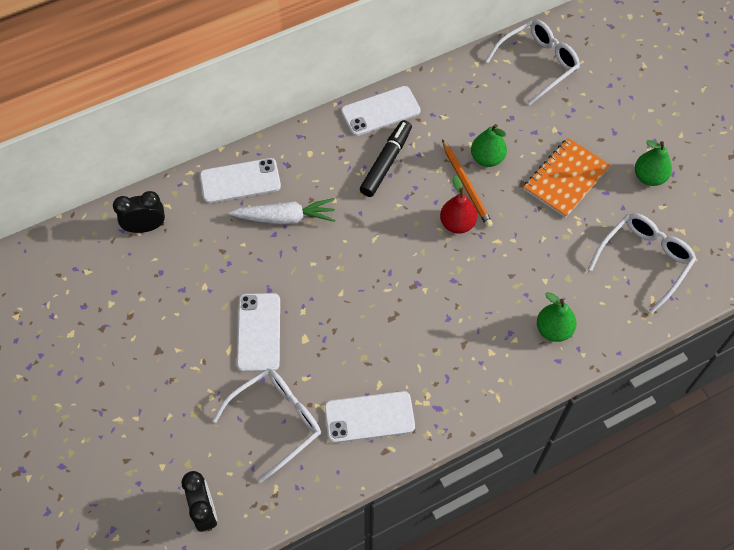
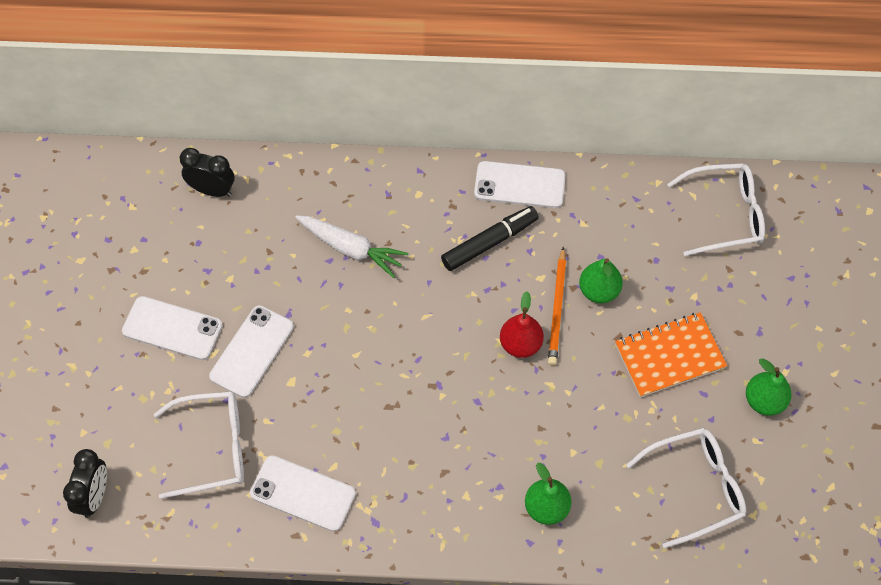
camera: 30 degrees right, 0 degrees up
white phone [200,158,281,203] -> white phone moved to [122,296,223,360]

